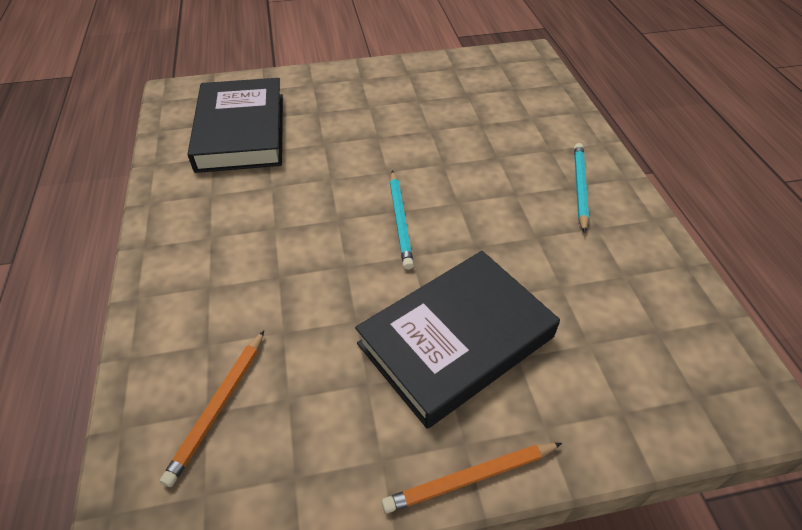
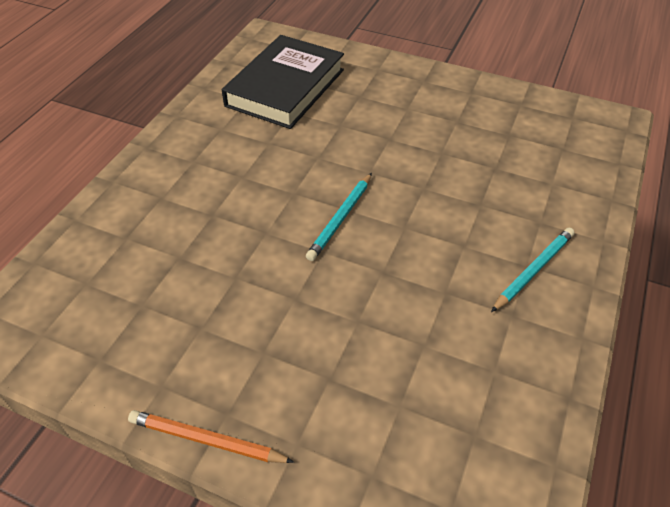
camera: 35 degrees right, 0 degrees up
orange pencil [160,330,265,487] -> none
black book [355,251,560,429] -> none

